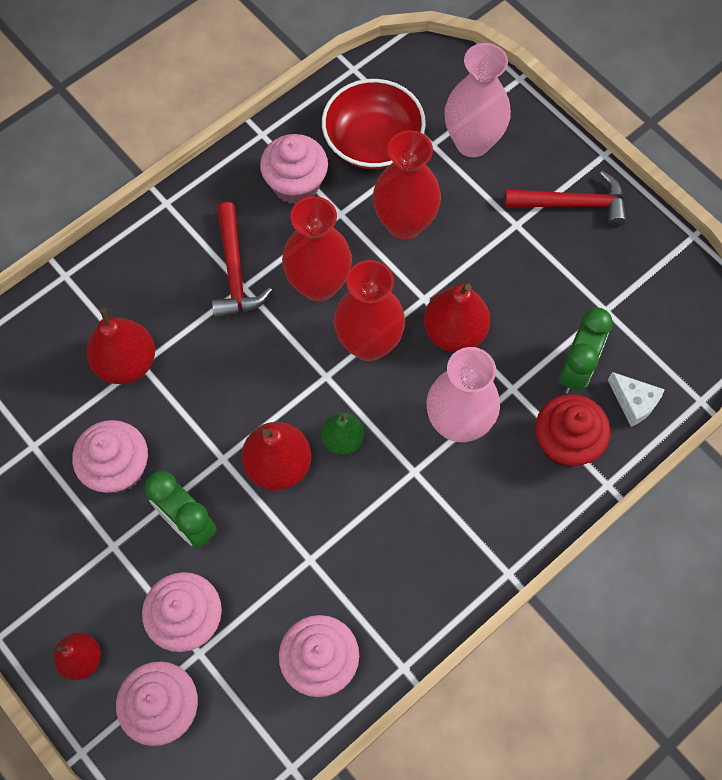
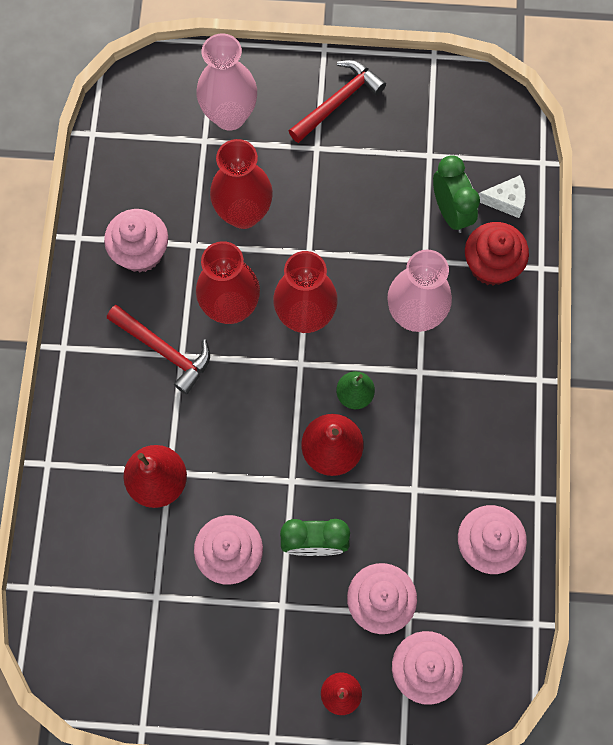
camera: 45 degrees left, 5 degrees up
red bowl [322,79,426,169] -> none
red pear [424,284,490,352] -> none

